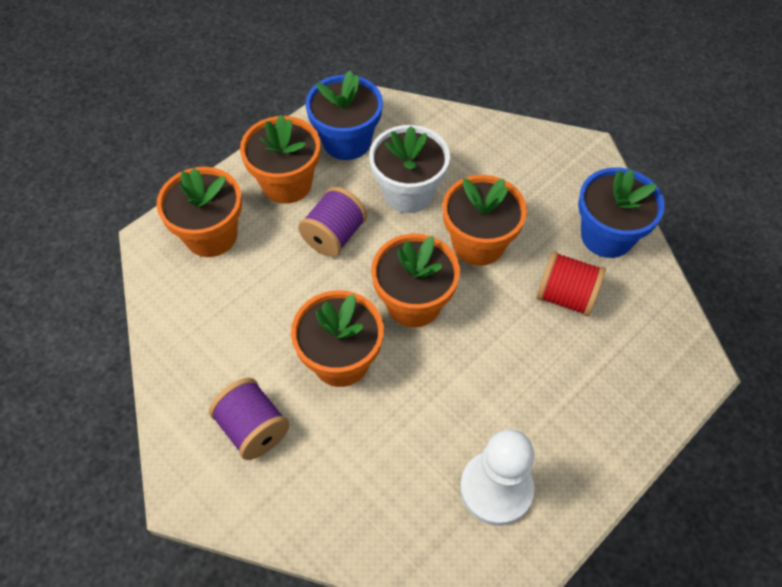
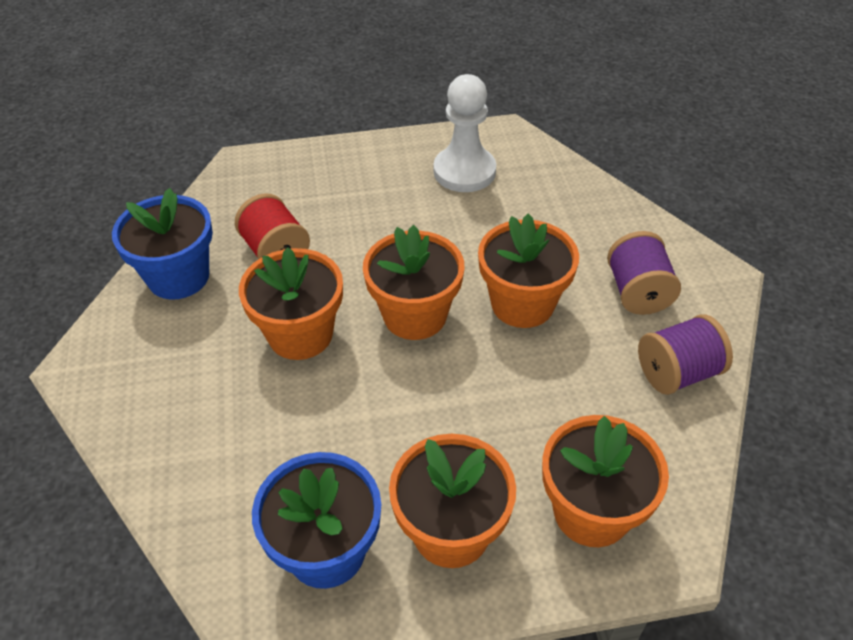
camera: 145 degrees left, 10 degrees down
purple spool [298,187,367,257] -> purple spool moved to [638,314,733,395]
white flower pot [369,125,450,213] -> none

